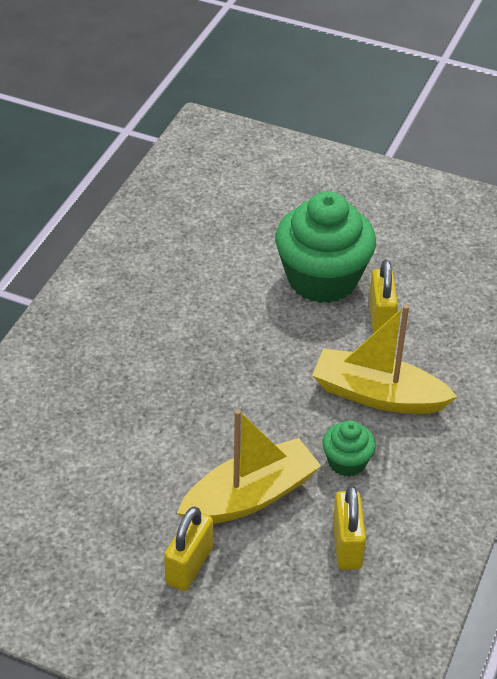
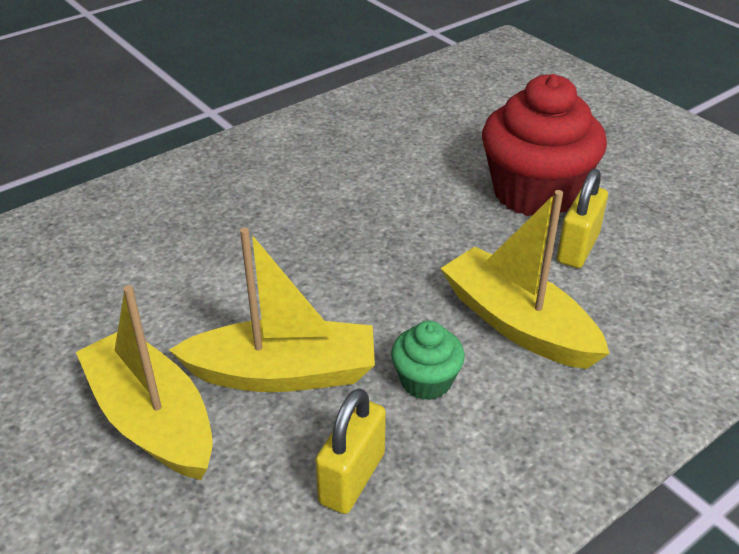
camera: 30 degrees right, 5 degrees down
yellow padlock [164,506,213,591] -> yellow boat [76,285,213,480]
green cupcake [275,191,376,303] -> red cupcake [482,74,607,216]

